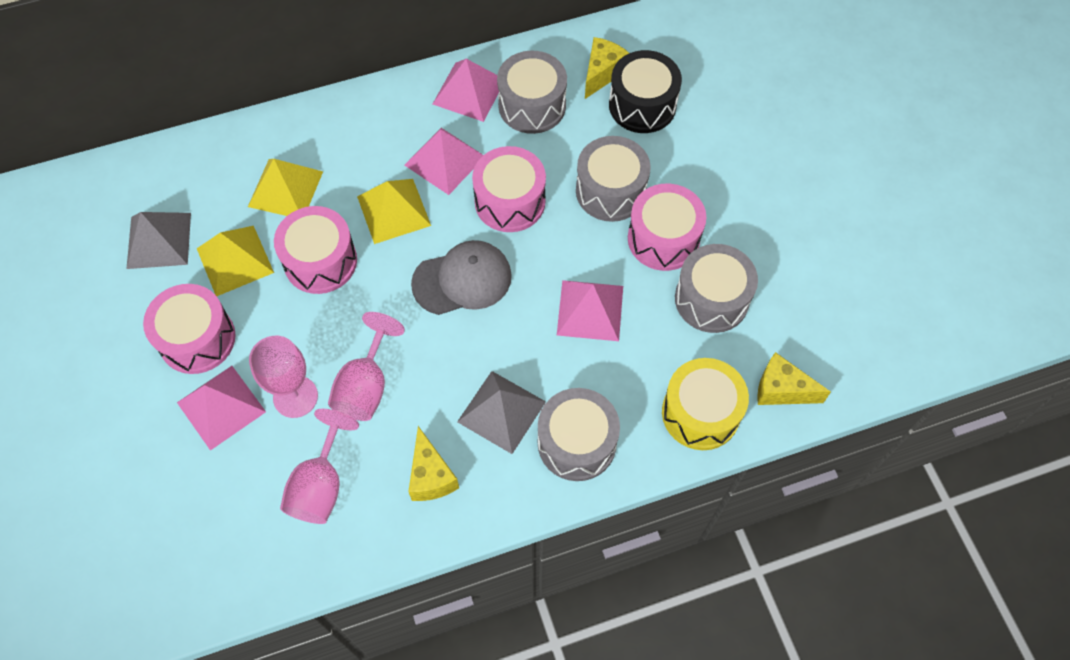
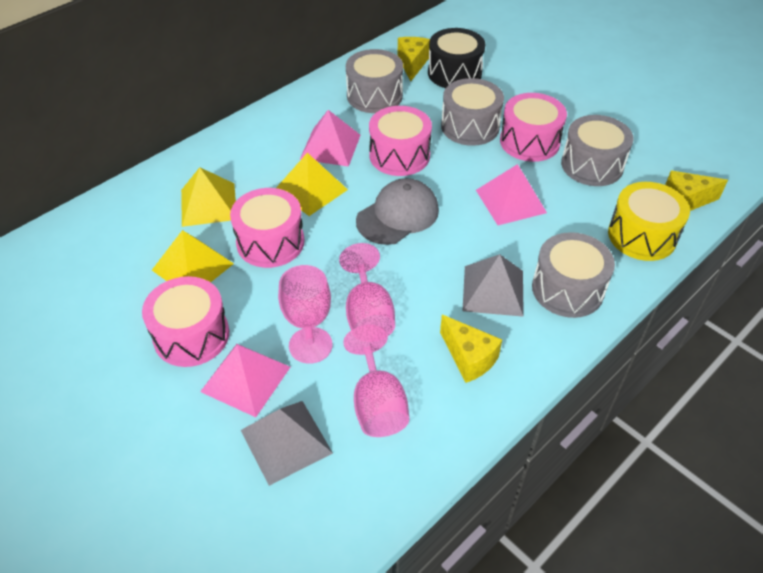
camera: 25 degrees left, 15 degrees down
grey pyramid [126,212,191,269] -> grey pyramid moved to [241,401,333,486]
pink pyramid [433,59,499,122] -> none

